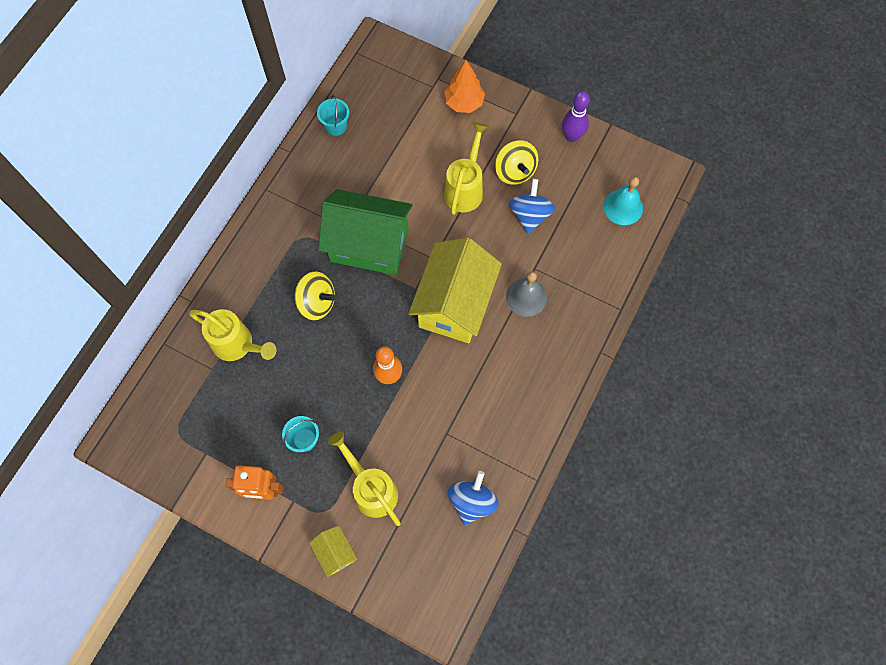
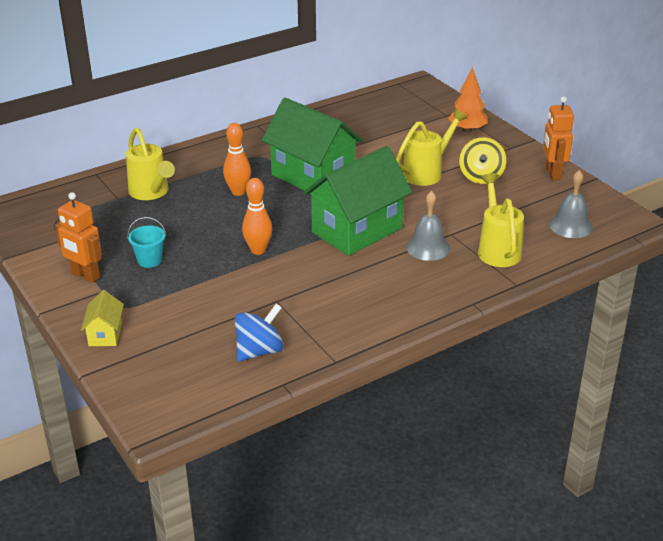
camera: 30 degrees right, 35 degrees down
yellow spinning top [295,272,336,320] -> orange bowling pin [223,123,251,196]
turquoise bucket [317,95,349,136] -> none
yellow watering can [328,432,401,526] -> yellow watering can moved to [478,173,524,267]
yellow house [408,237,502,343] -> green house [303,146,413,256]
blue spinning top [509,179,555,234] -> none
purple bowling pin [562,91,590,142] -> orange robot [543,96,574,180]
turquoise bell [603,176,643,225] -> grey bell [549,170,593,238]

